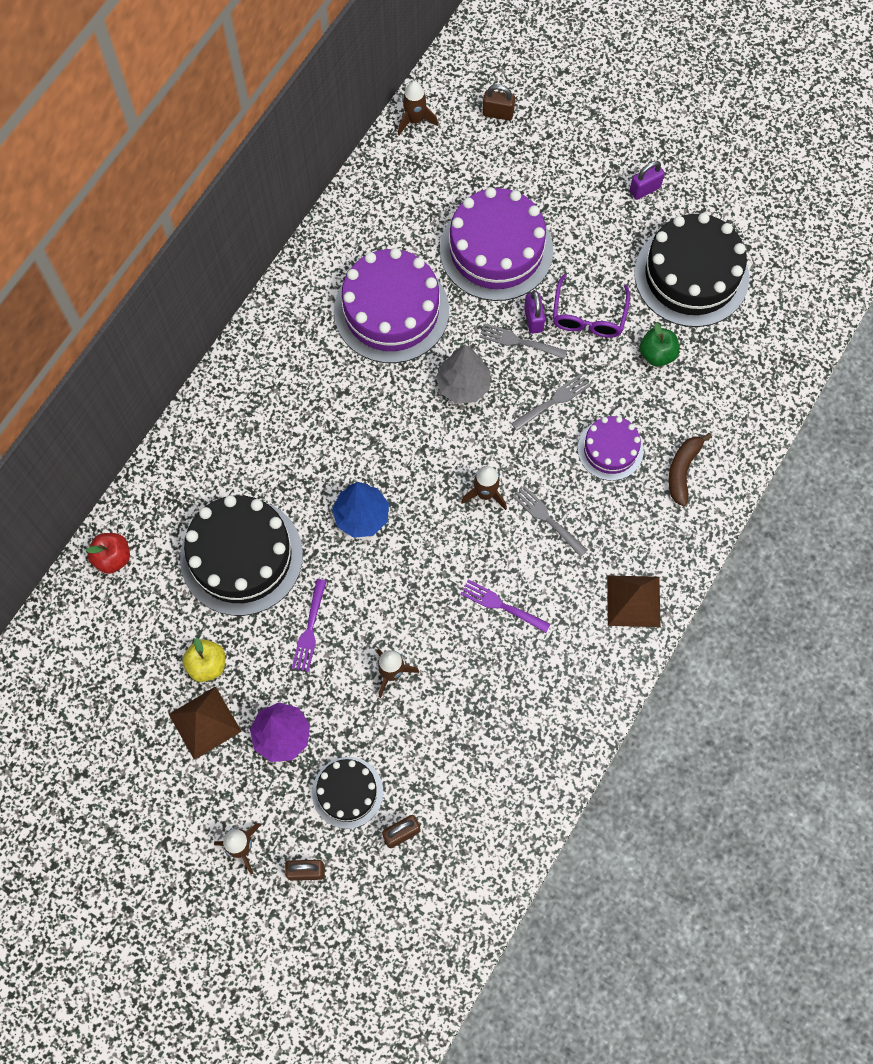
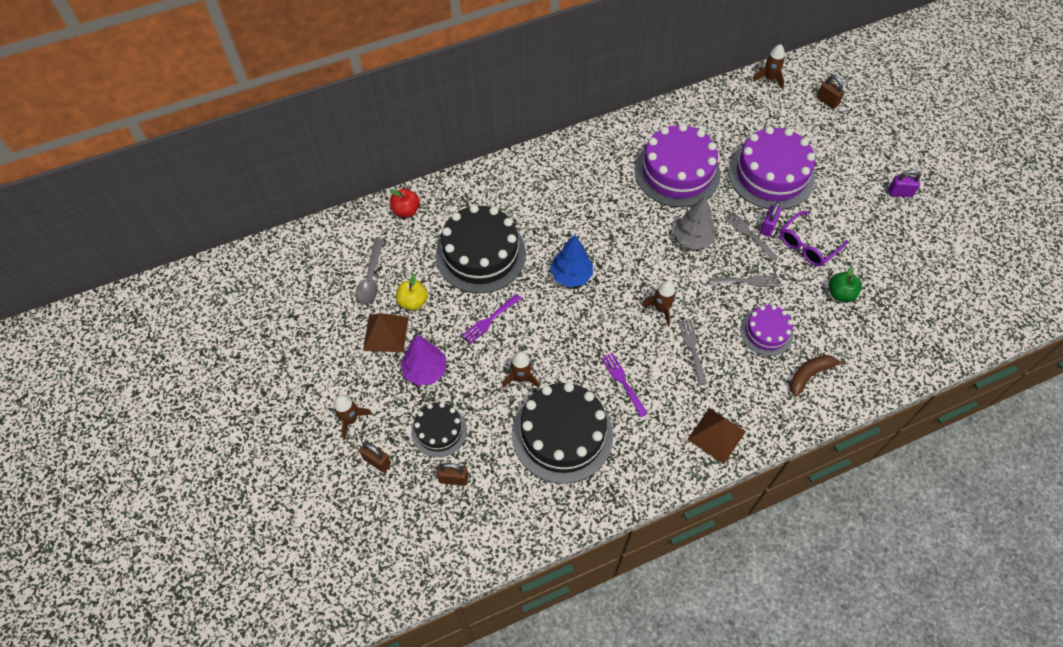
camera: 35 degrees right, 10 degrees down
black cake [635,213,749,327] -> black cake moved to [512,382,613,484]
none -> grey spoon [355,238,384,305]

